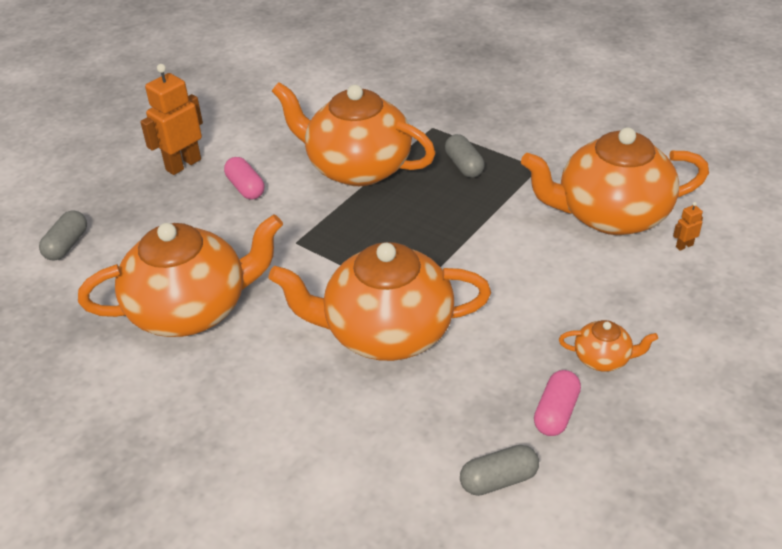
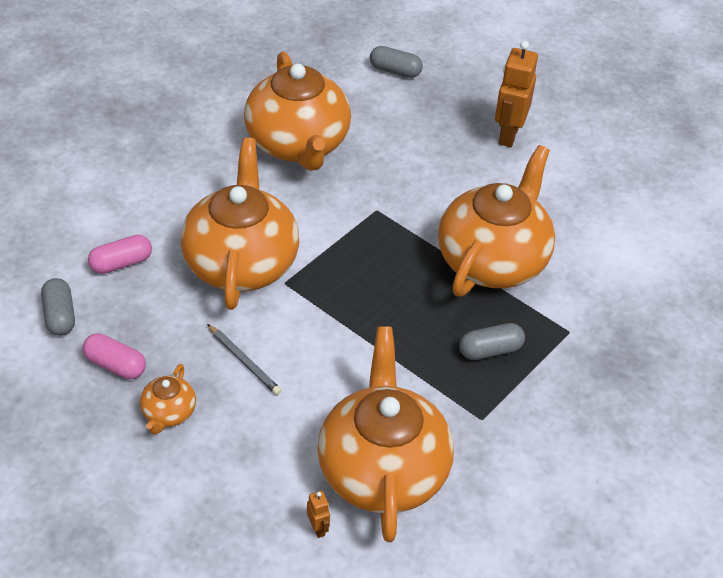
camera: 90 degrees right, 5 degrees up
orange robot [140,64,203,175] -> orange robot turned 120 degrees counterclockwise [495,41,538,147]
pink capsule [224,157,264,199] -> pink capsule moved to [88,235,152,274]
none -> grey pencil [207,324,281,395]

